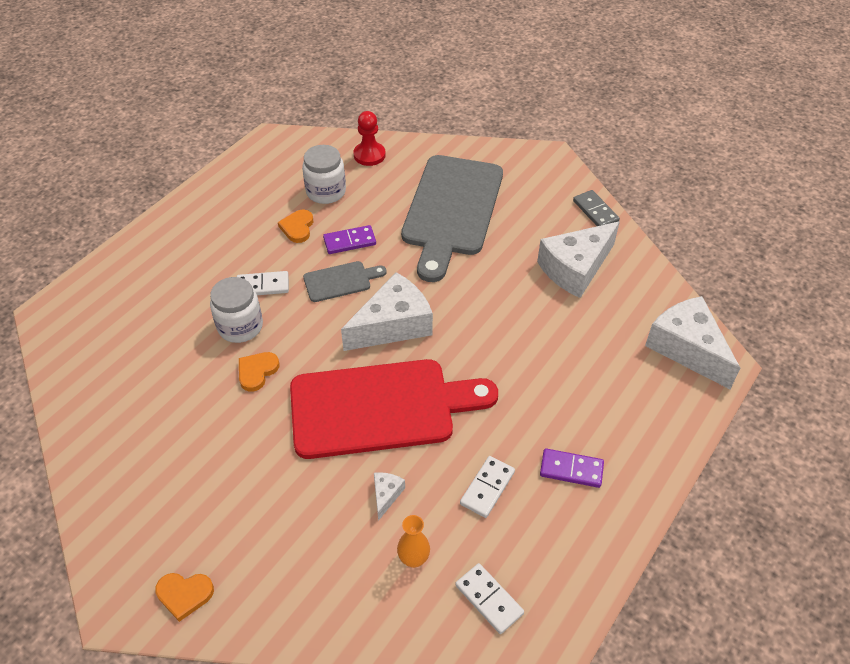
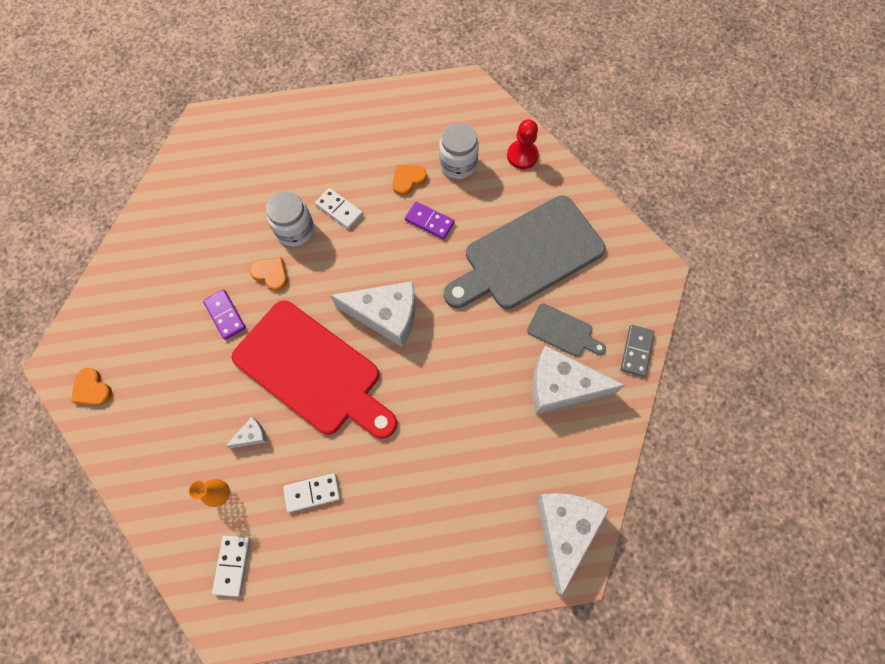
camera: 45 degrees right, 20 degrees up
orange heart [239,352,280,392] -> orange heart turned 45 degrees clockwise [250,257,288,291]
grey cutting board [303,261,387,302] -> grey cutting board moved to [527,303,606,357]
purple domino [540,448,604,488] -> purple domino moved to [203,290,246,340]

